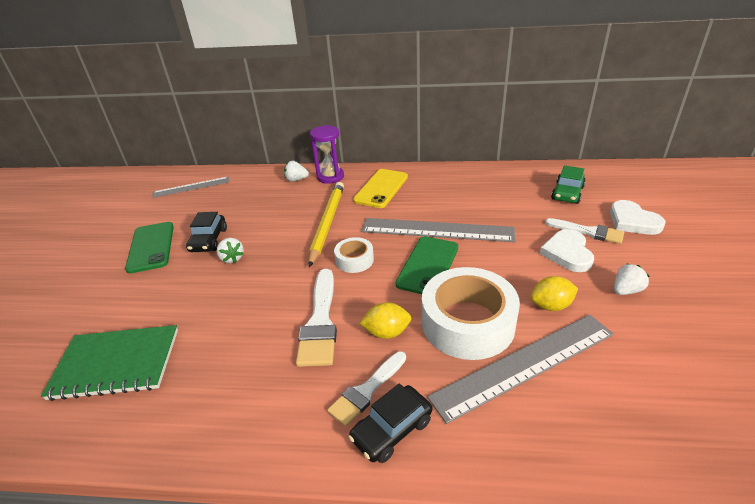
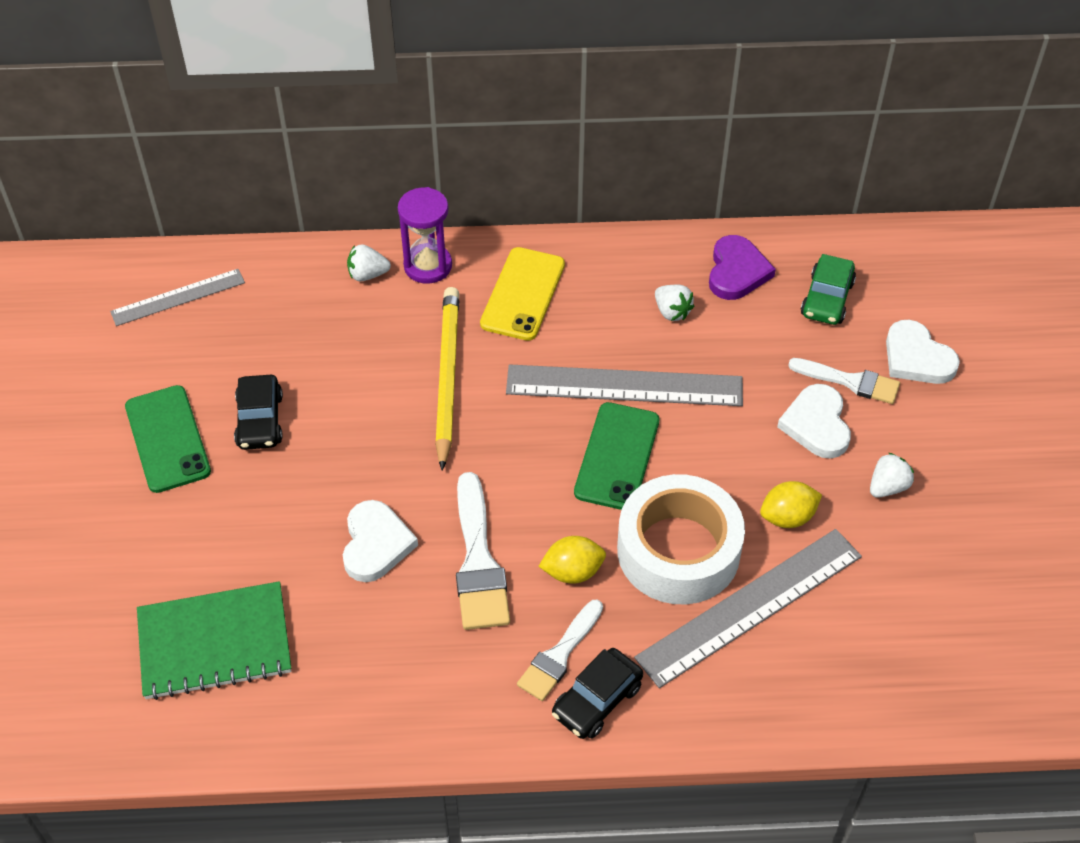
camera: 10 degrees left, 15 degrees up
white strawberry [217,238,244,263] -> white strawberry moved to [655,285,694,321]
white tape [334,237,374,273] -> none
none -> white heart [343,500,418,582]
none -> purple heart [709,235,776,300]

